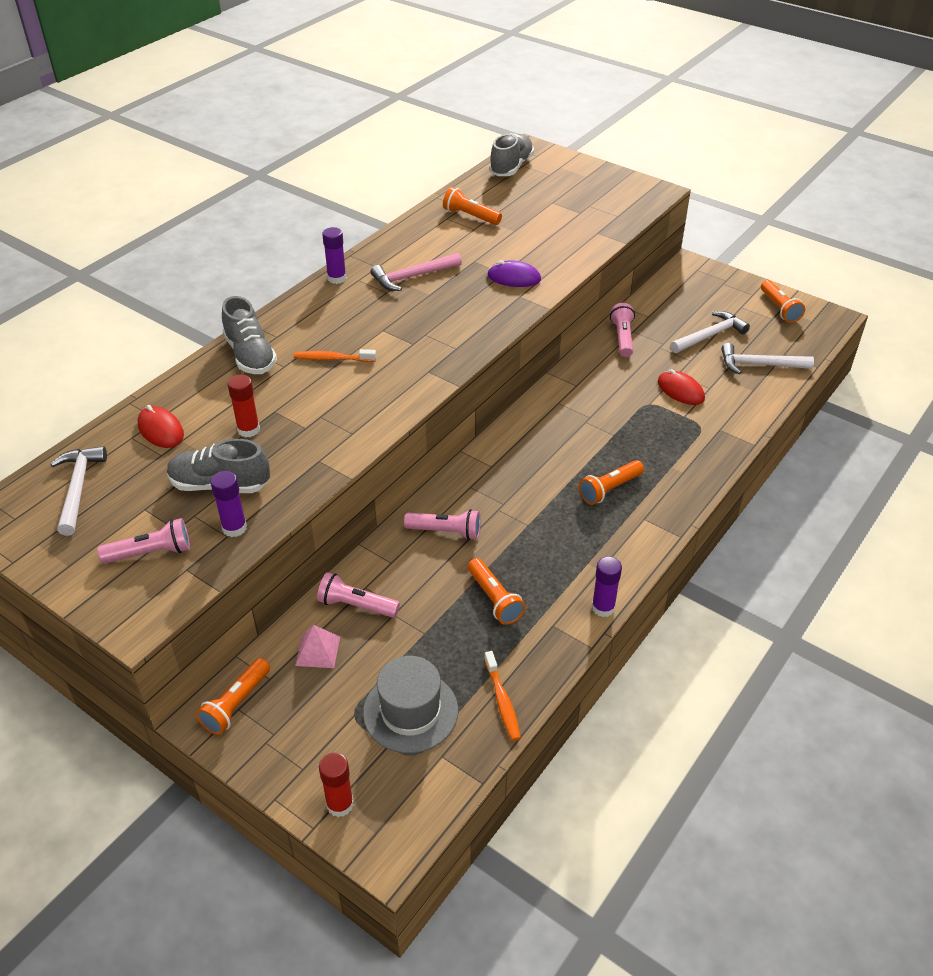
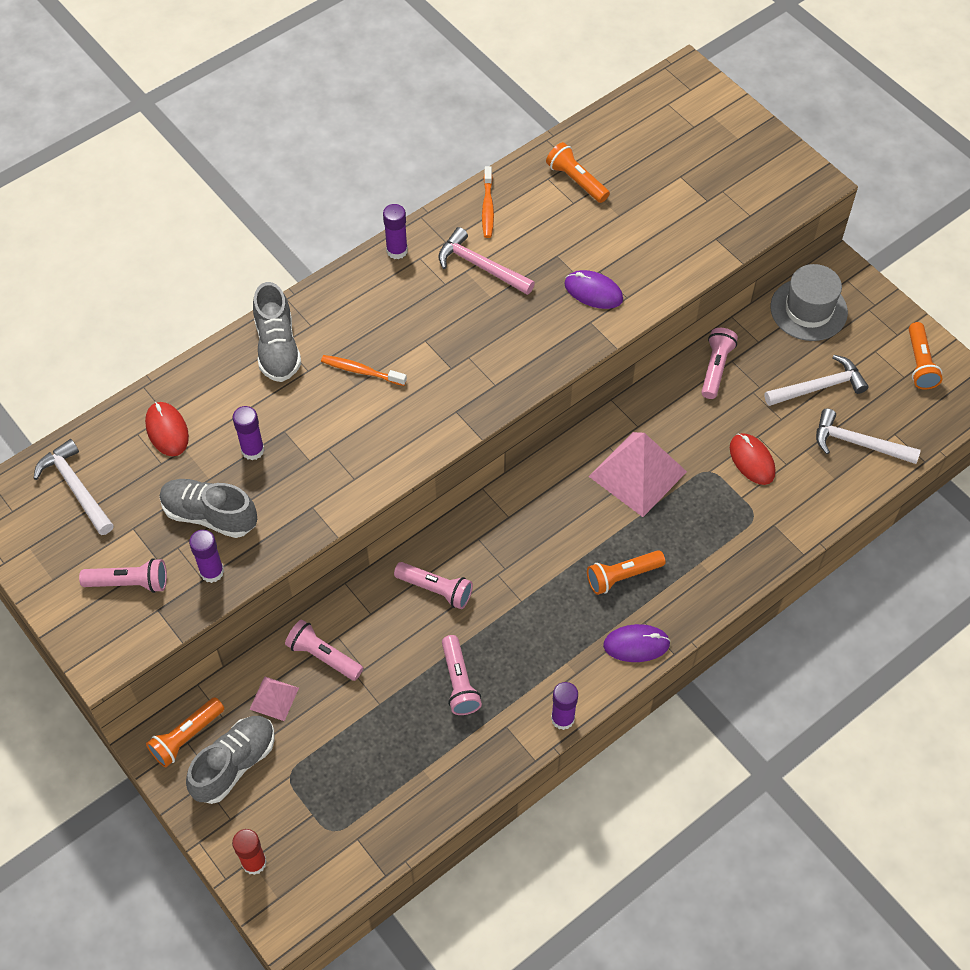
camera: 15 degrees right, 15 degrees up
white hammer [50,446,107,536] -> white hammer turned 45 degrees counterclockwise [33,439,114,535]
red glue stick [228,375,260,437] -> purple glue stick [233,406,265,460]
grey hat [363,656,458,753] -> grey hat moved to [770,264,848,341]
pink hammer [371,253,462,291] -> pink hammer turned 45 degrees clockwise [438,227,535,295]
orange flashlight [468,558,526,625] -> pink flashlight [442,635,482,715]
orange toothbrush [484,651,521,741] -> orange toothbrush moved to [482,166,494,238]
grey shoe [489,133,534,176] -> grey shoe moved to [186,716,275,804]
none -> pink pyramid [588,432,687,517]
none -> purple mouse [603,624,671,662]

